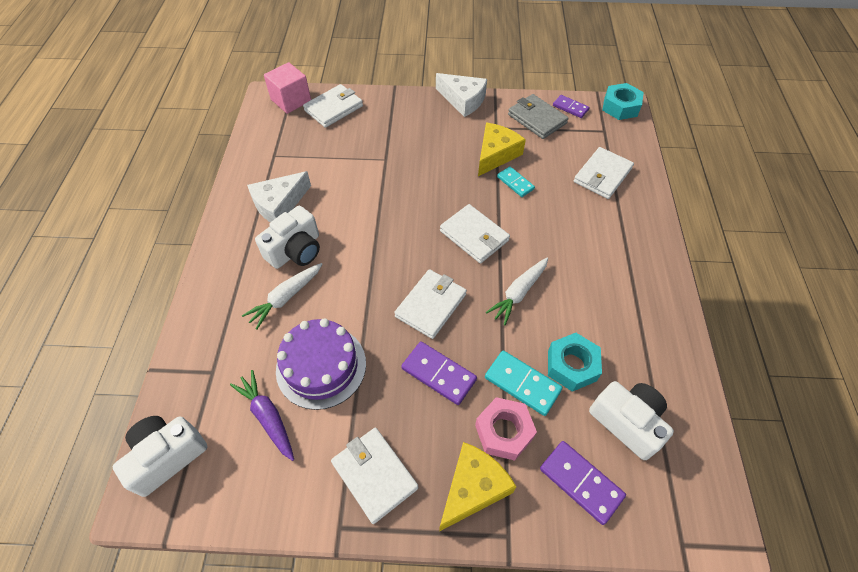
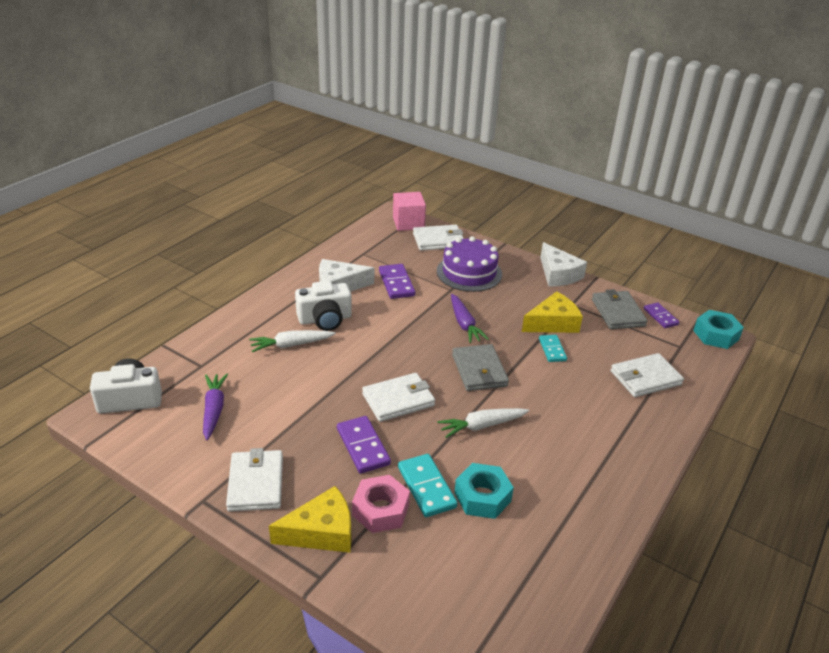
camera: 30 degrees right, 20 degrees down
purple cake [276,318,366,410] -> purple cake moved to [437,236,502,292]
white wallet [440,204,510,263] -> grey wallet [452,344,509,391]
purple domino [540,441,626,525] -> purple domino moved to [379,264,415,299]
white camera [589,381,674,460] -> none
none -> purple carrot [451,294,489,343]

